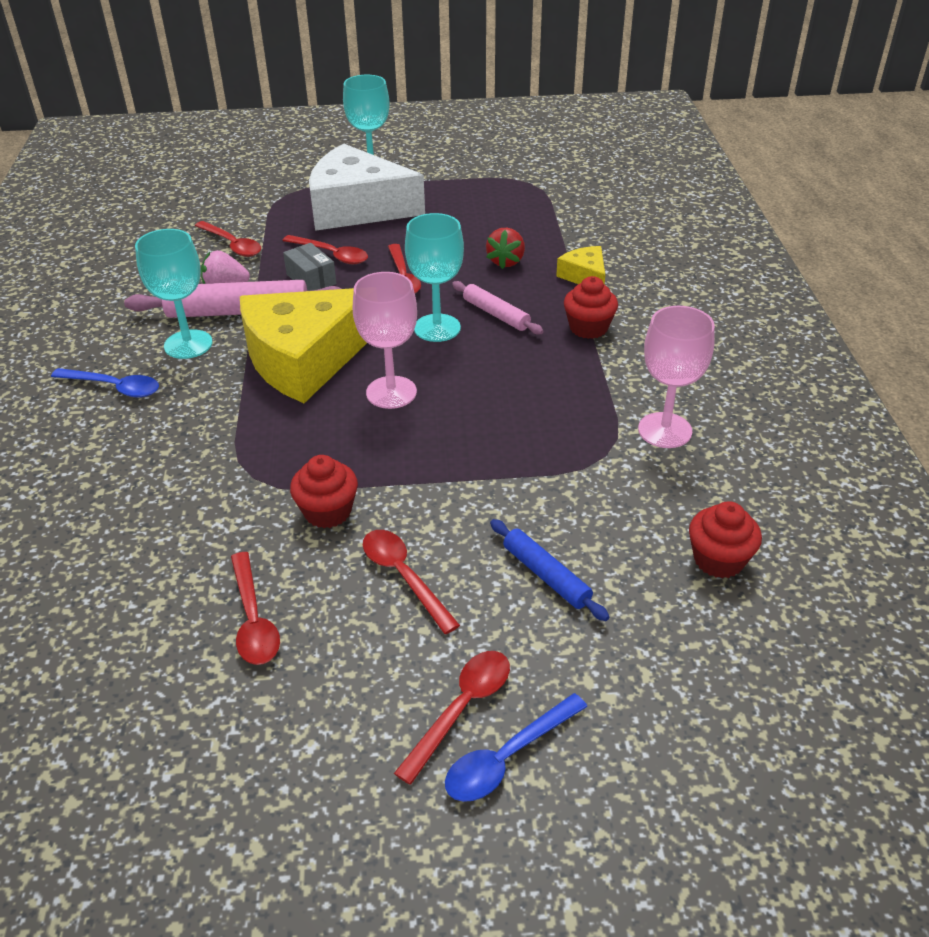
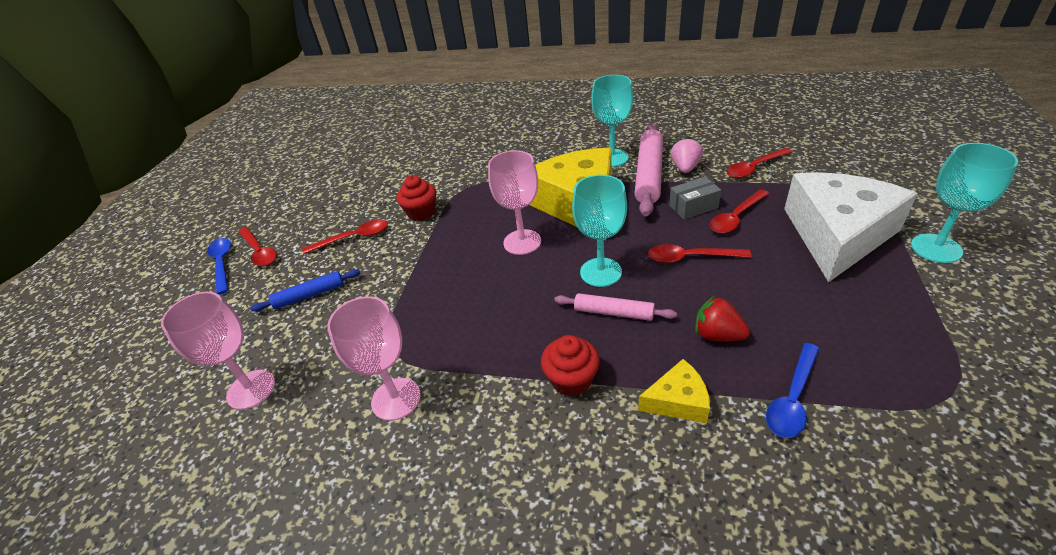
camera: 110 degrees right, 0 degrees up
blue spoon [51,368,159,398] -> blue spoon moved to [766,343,820,438]
red spoon [231,552,280,665] -> none
pink rolling pin [452,281,543,335] -> pink rolling pin turned 45 degrees clockwise [554,293,677,321]
red cupcake [689,501,762,578] -> pink goblet [161,292,275,410]

